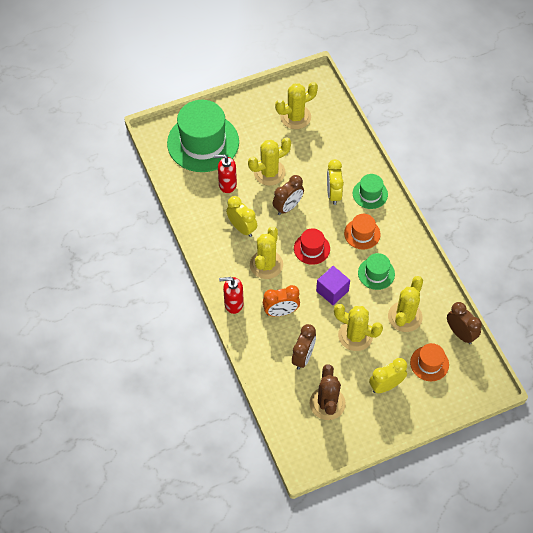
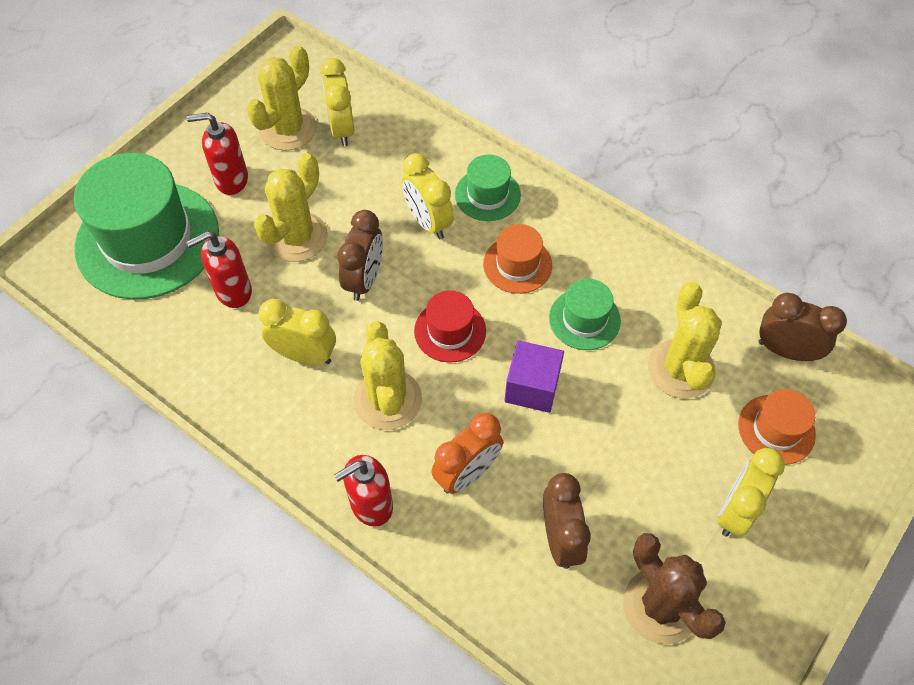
camera: 30 degrees left, 0 degrees up
yellow cactus [334,304,383,351] -> none
none -> red soap dispenser [187,113,248,195]
none -> yellow clock [320,58,355,146]

